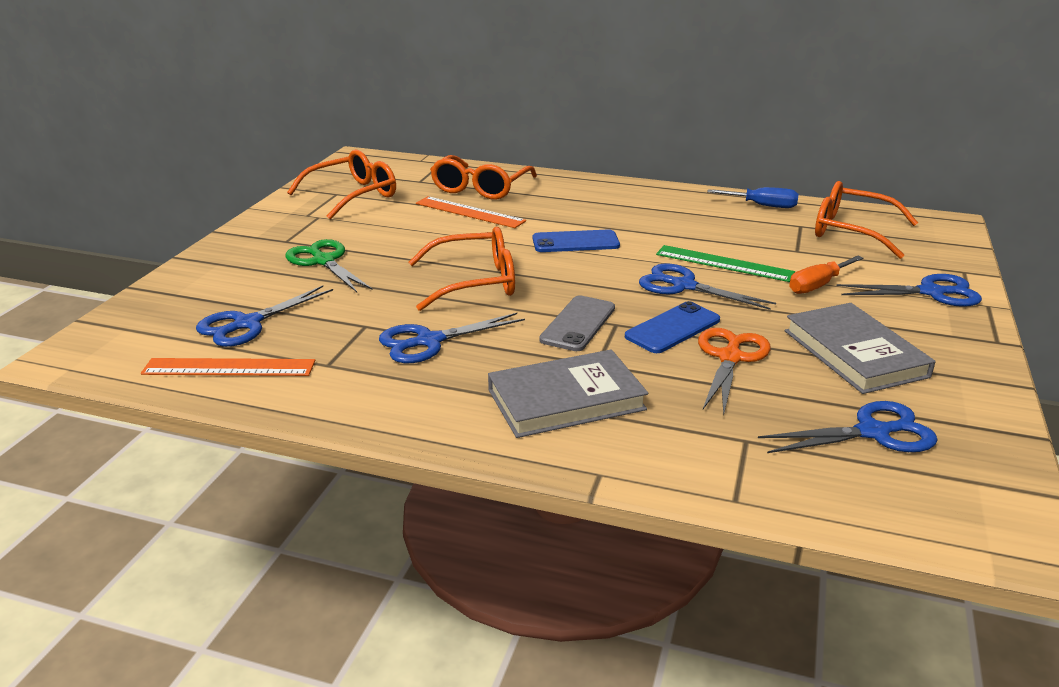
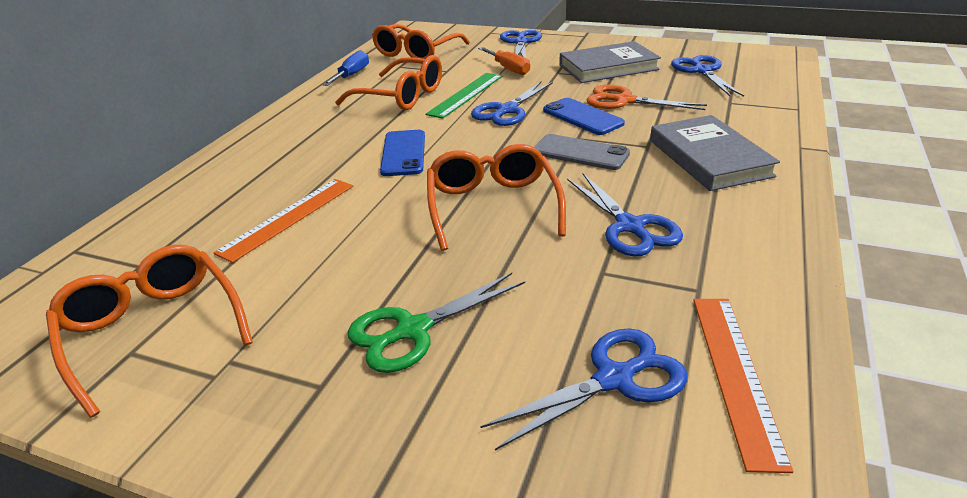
camera: 85 degrees left, 5 degrees up
blue scissors [196,285,333,347] -> blue scissors turned 75 degrees counterclockwise [480,328,688,450]
orange glasses [430,155,537,200] -> orange glasses moved to [335,55,442,110]

